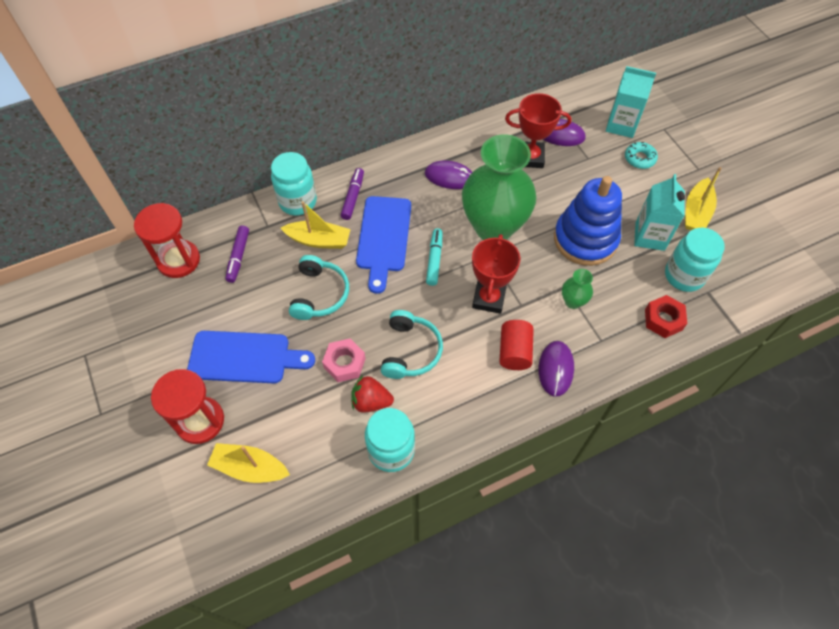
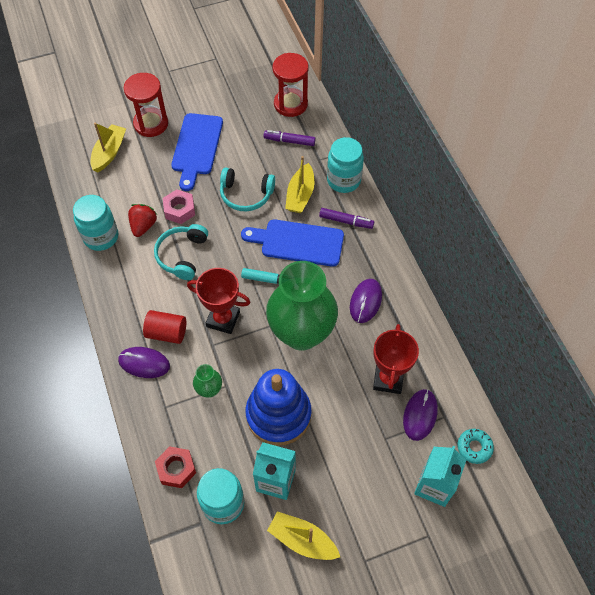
camera: 95 degrees right, 0 degrees up
turquoise headphones [381,310,443,379] -> turquoise headphones turned 90 degrees clockwise [154,224,208,280]
turquoise donut [625,142,658,169] -> turquoise donut moved to [458,429,494,464]

